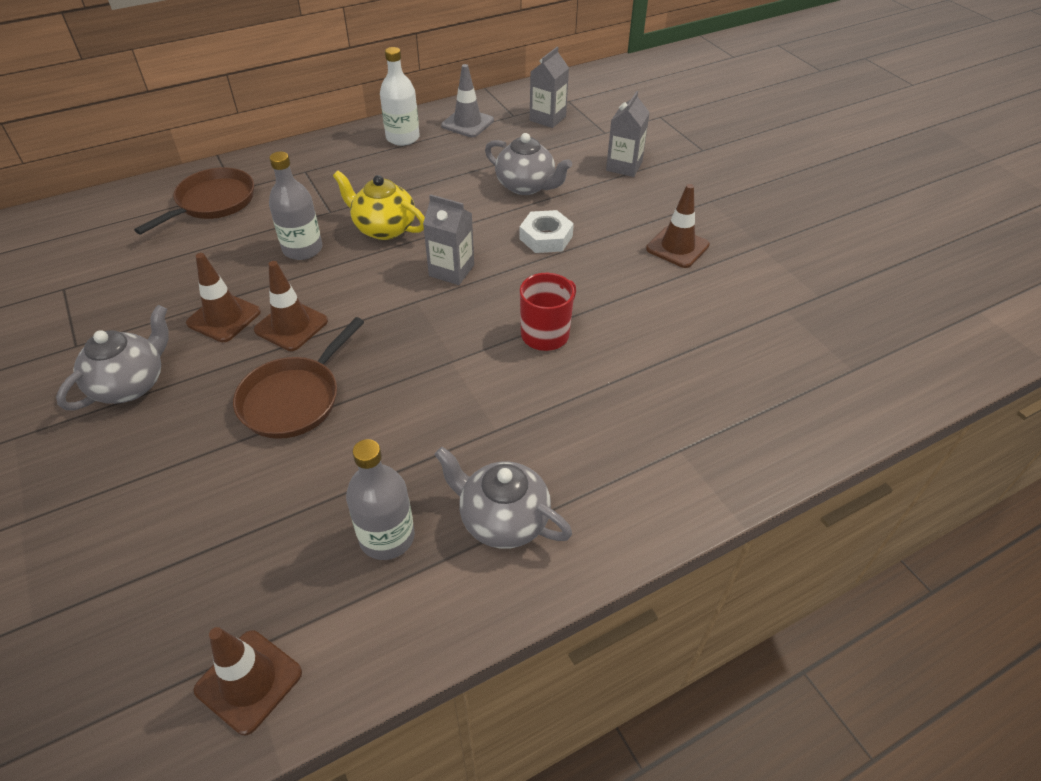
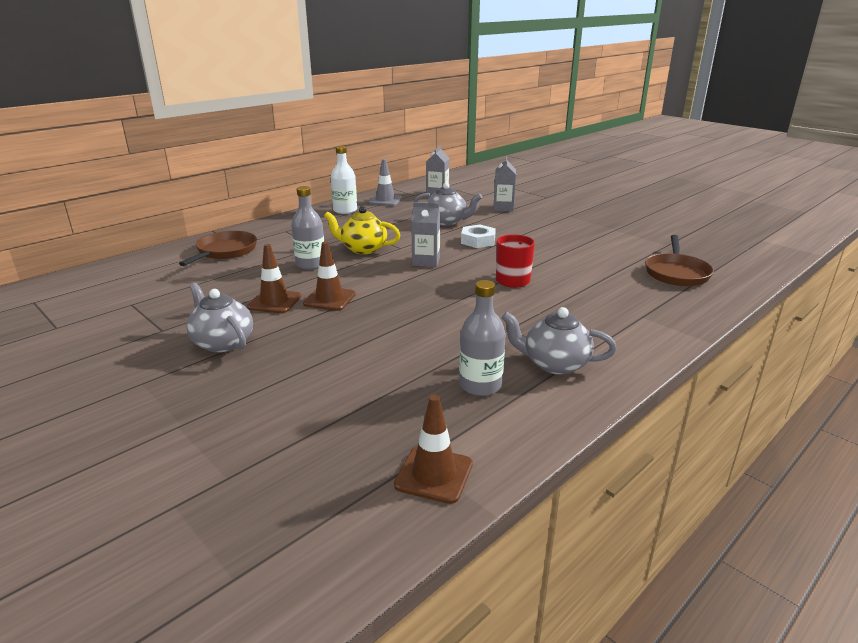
camera: 15 degrees left, 20 degrees down
grey teapot [56,305,169,410] -> grey teapot turned 60 degrees counterclockwise [186,283,253,353]
brown pan [233,317,364,439] -> brown pan moved to [645,235,714,286]
brown traffic cone [646,184,710,268] -> none

